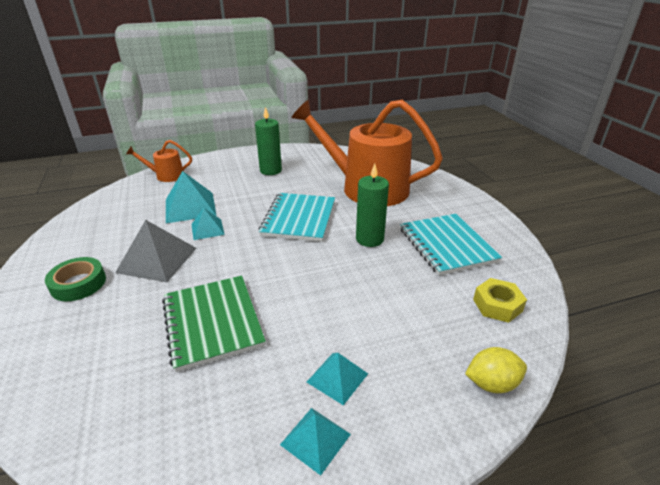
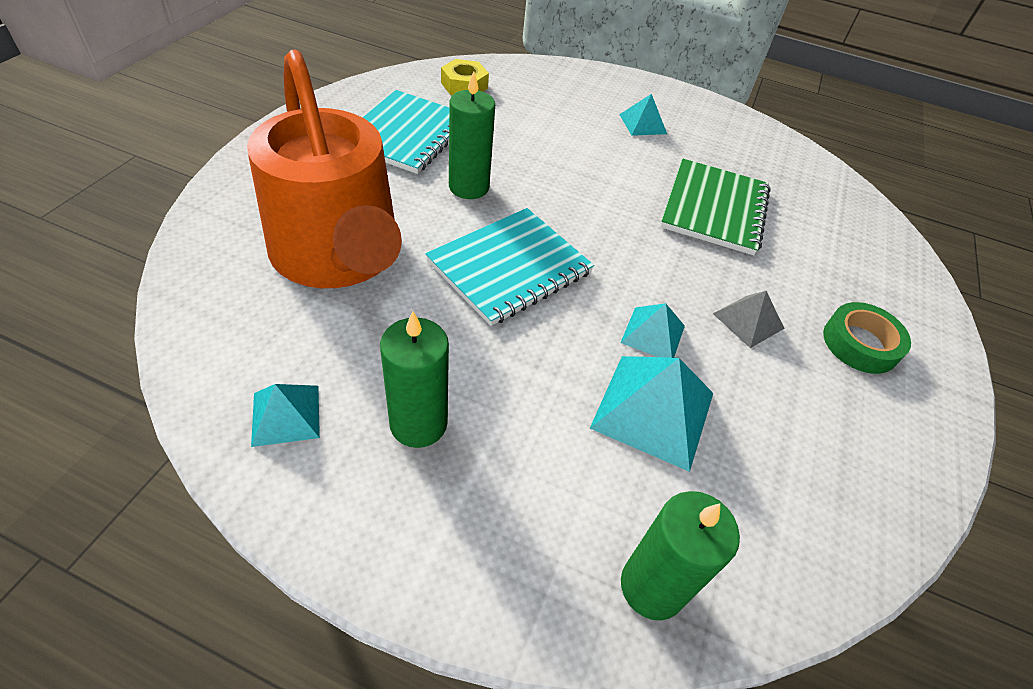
camera: 145 degrees left, 15 degrees up
grey pyramid [115,220,197,282] -> grey pyramid [713,291,785,348], size x0.58
orange watering can [126,140,192,182] -> green candle [621,491,740,621]
turquoise pyramid [280,408,351,475] -> turquoise pyramid moved to [251,384,320,447]
yellow lemon [465,347,527,393] -> none

